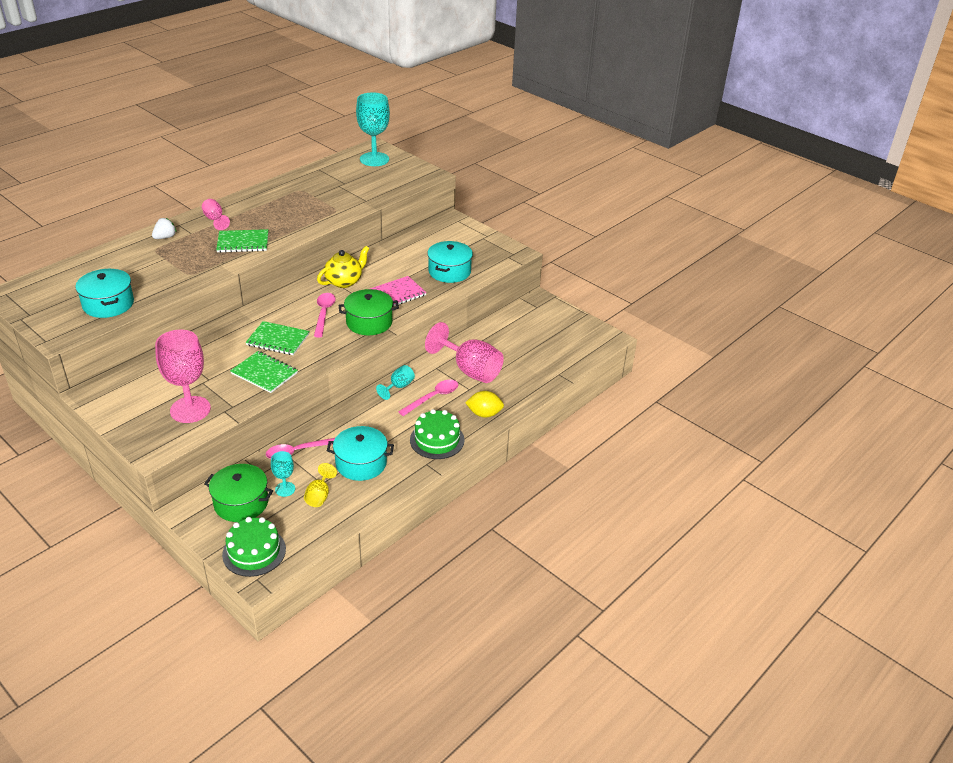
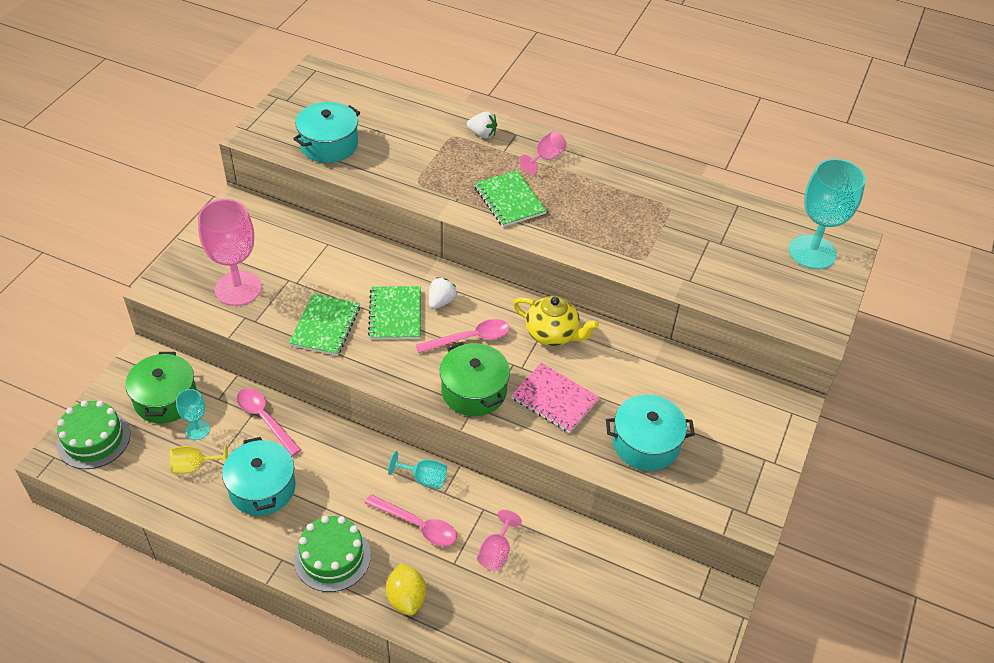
camera: 70 degrees right, 10 degrees up
pink goblet [425,322,504,383] -> pink goblet [477,509,522,571], size x0.50
none -> white strawberry [429,277,457,309]

